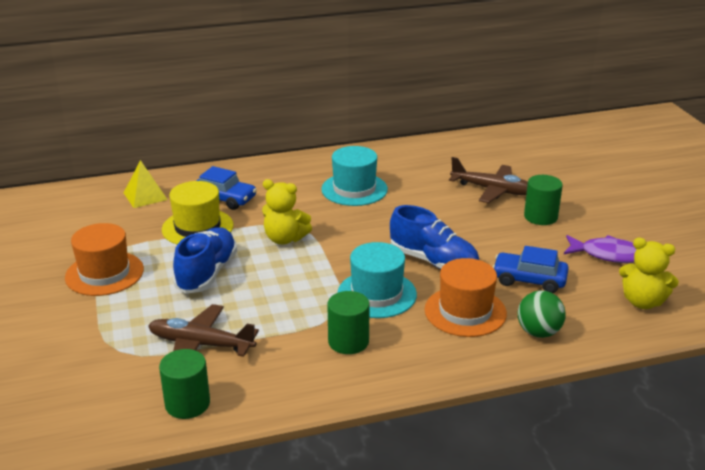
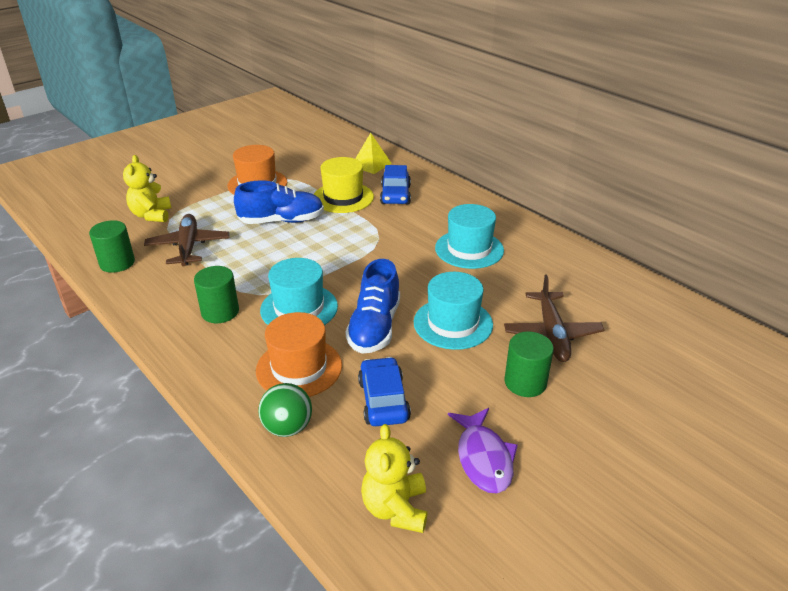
camera: 65 degrees right, 5 degrees up
yellow teddy bear [262,179,312,244] -> yellow teddy bear moved to [123,155,171,222]
none -> turquoise hat [414,272,493,350]

